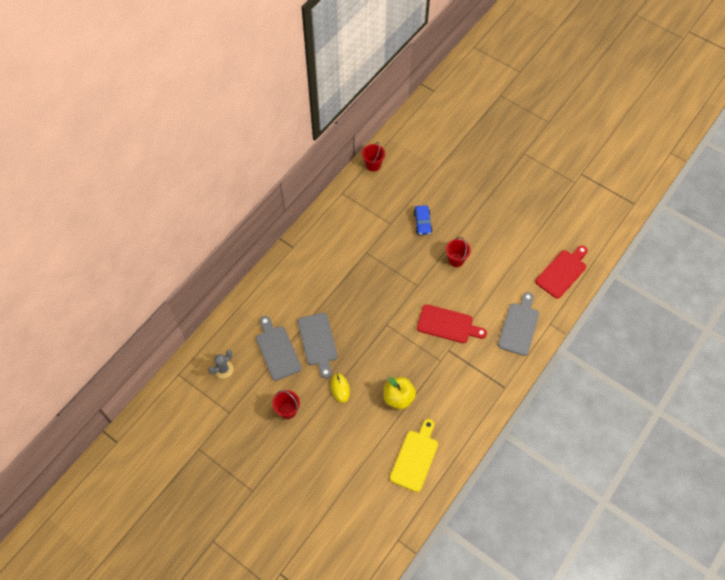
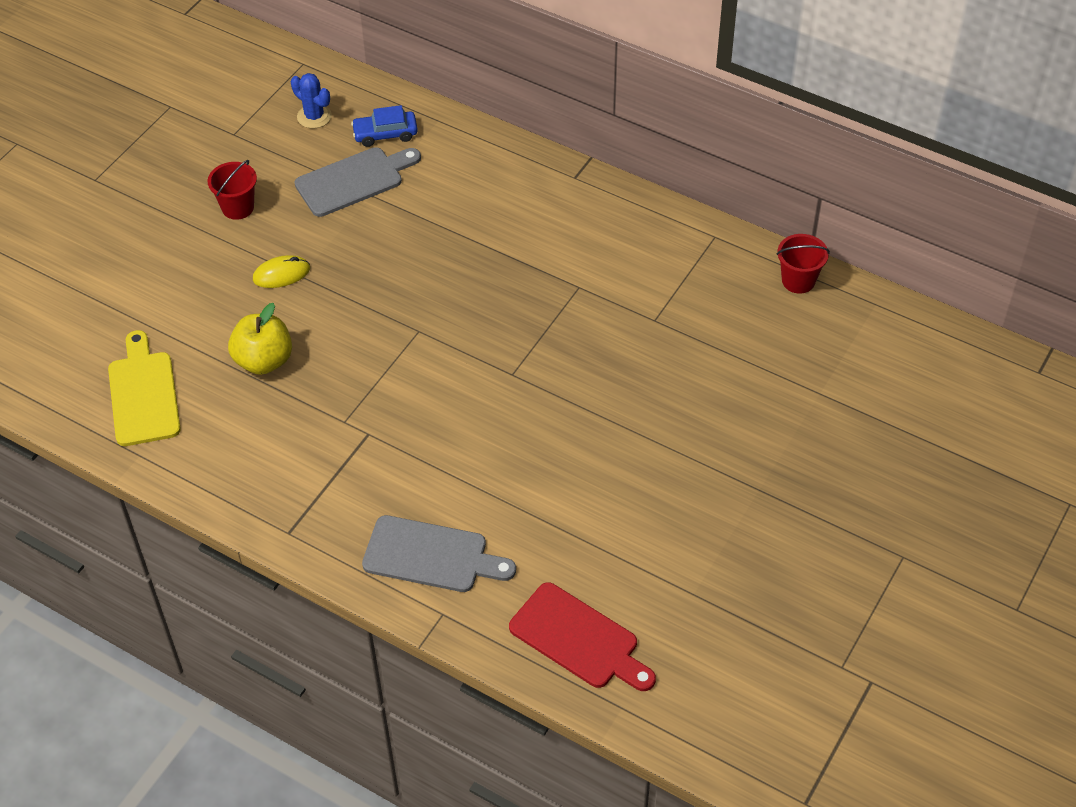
camera: 85 degrees right, 10 degrees down
grey cactus [209,350,233,378] -> blue cactus [291,73,332,128]
grey cutting board [298,313,338,379] -> none
yellow cutting board [390,419,438,492] -> yellow cutting board turned 120 degrees counterclockwise [108,330,181,446]
blue car [414,205,432,235] -> blue car moved to [351,105,418,147]
red cutting board [417,304,487,343] -> none
red bucket [446,237,471,267] -> none

